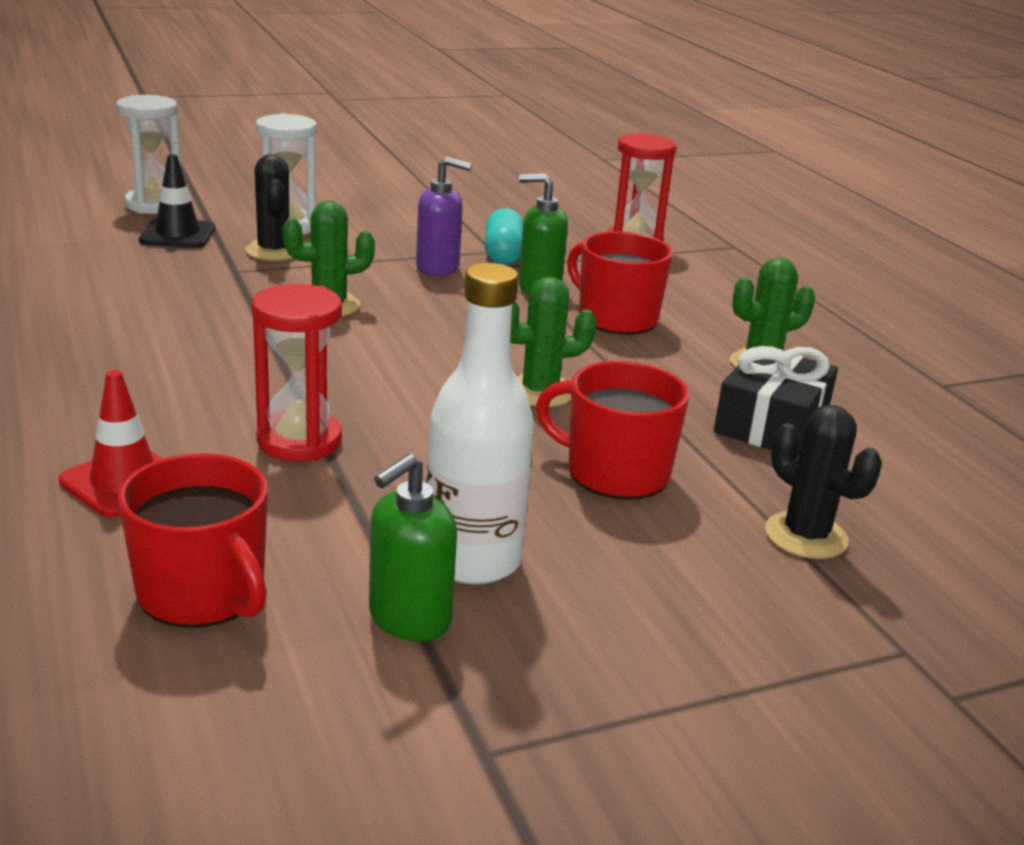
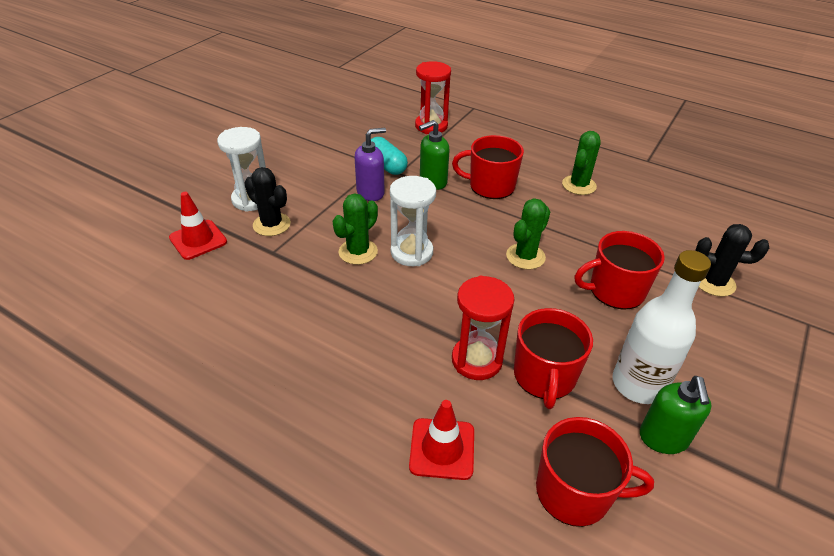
camera: 35 degrees left, 15 degrees up
white hourglass [116,95,181,214] -> white hourglass moved to [390,176,436,266]
black traffic cone [139,154,215,248] -> red traffic cone [169,192,227,260]
black gift [714,345,838,457] -> none
none -> red mug [514,308,593,409]

